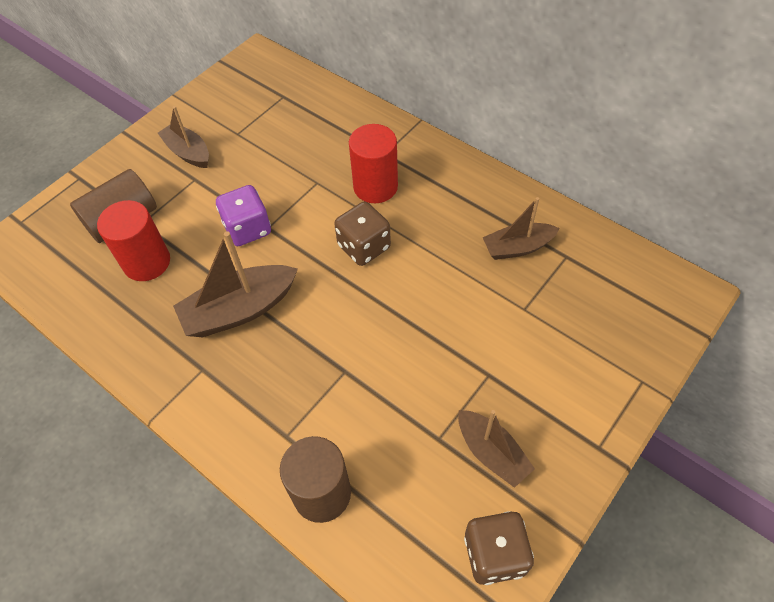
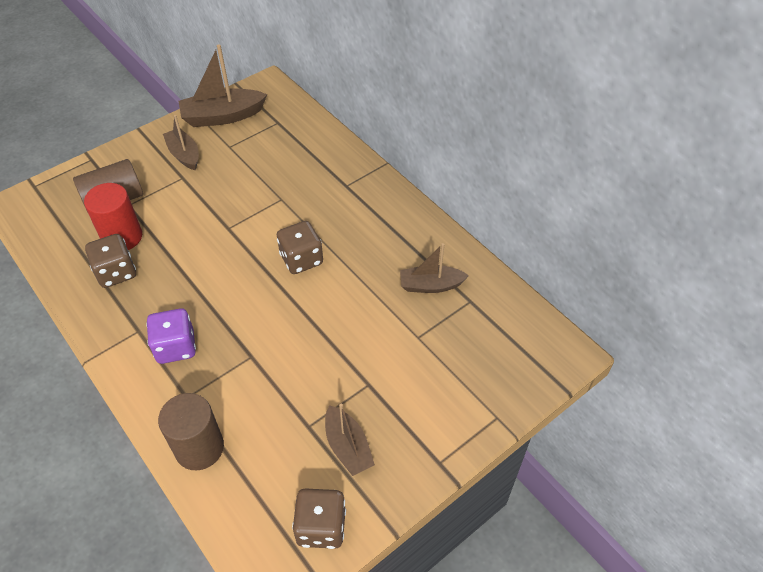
camera: 10 degrees right, 5 degrees down
brown boat [173,231,298,337] -> brown boat moved to [178,44,267,127]
purple dice [216,185,271,246] -> purple dice moved to [146,308,196,364]
red cylinder [349,124,398,203] -> none
none -> brown dice [85,234,136,288]

